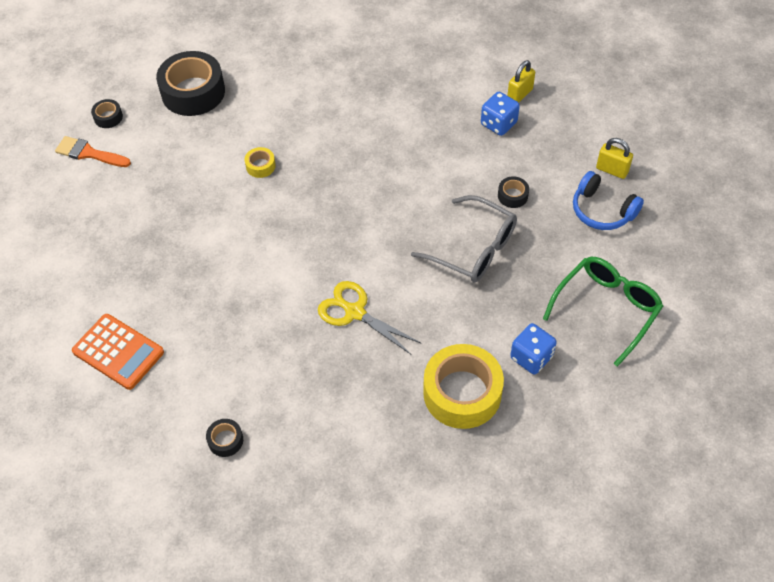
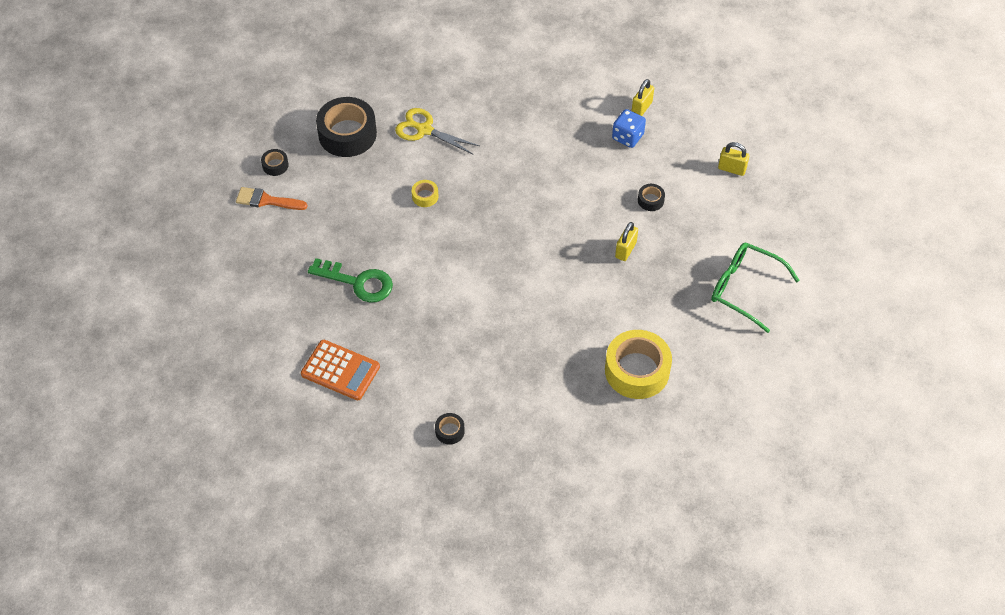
camera: 10 degrees left, 0 degrees up
yellow scissors [318,281,421,355] -> yellow scissors moved to [395,108,479,154]
grey glasses [411,195,517,282] -> yellow padlock [615,222,638,261]
blue dice [510,323,557,374] -> none
green glasses [543,257,663,367] -> green glasses turned 90 degrees counterclockwise [711,243,800,333]
blue headphones [573,171,644,230] -> none
none -> green key [308,258,393,303]

